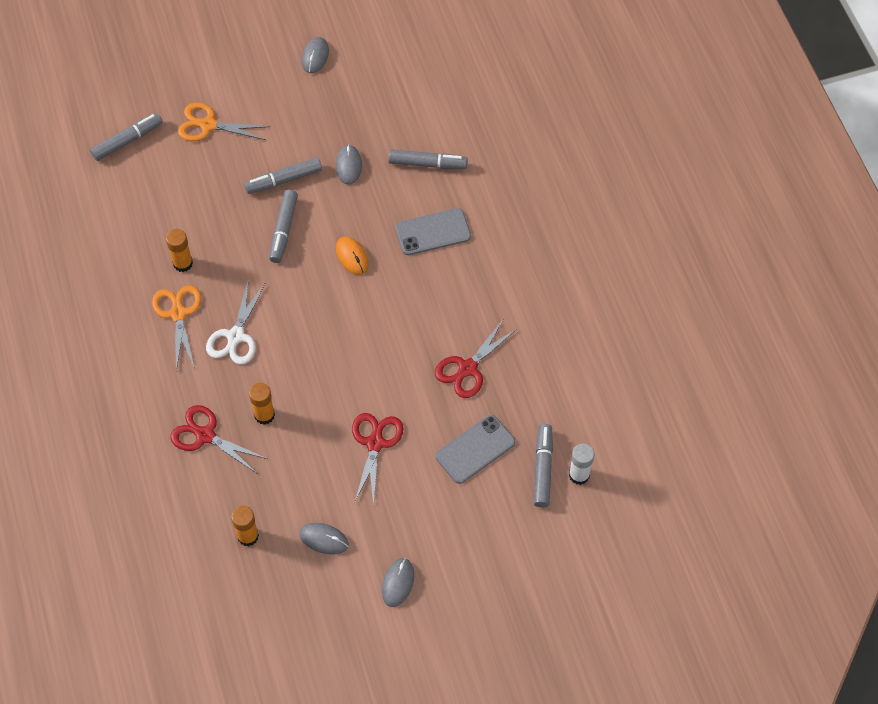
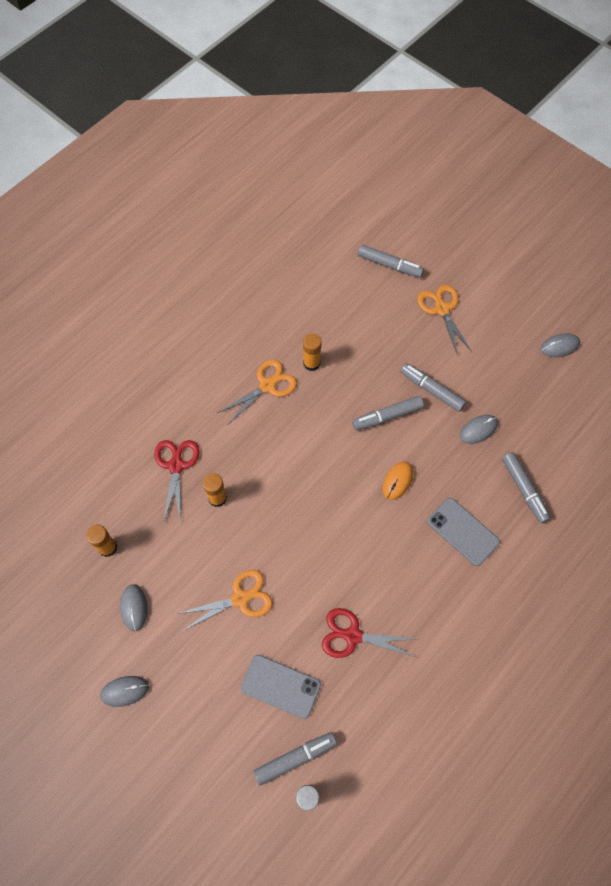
camera: 60 degrees right, 5 degrees up
white scissors [206,278,266,365] -> none
red scissors [352,413,403,507] -> orange scissors [177,570,273,630]

